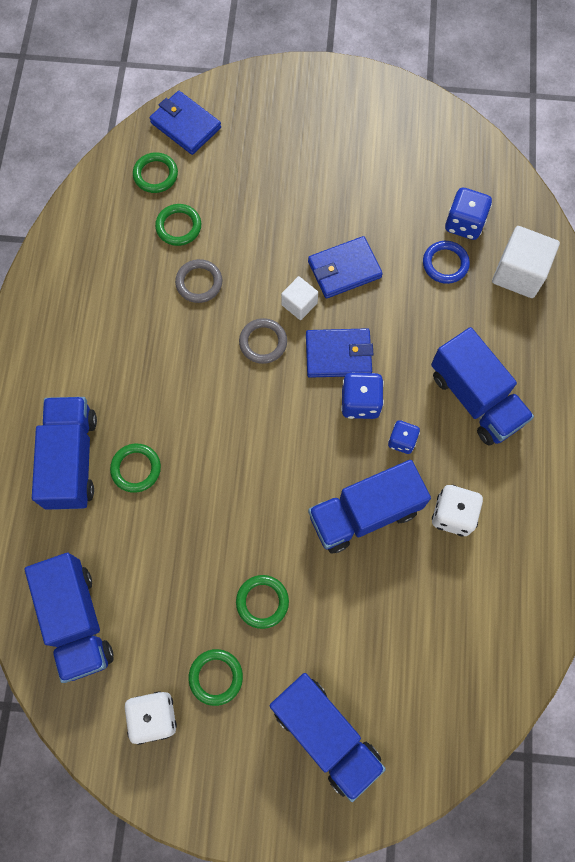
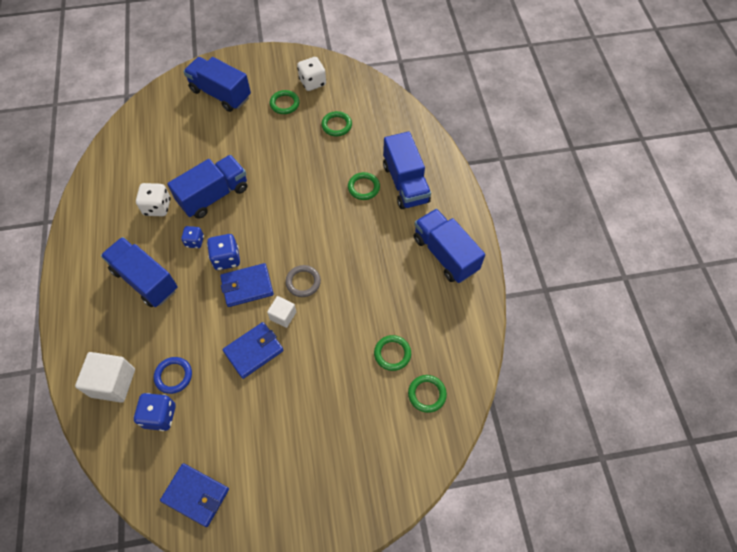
camera: 165 degrees right, 10 degrees down
blue truck [25,553,114,683] -> blue truck moved to [414,209,485,283]
blue wallet [149,91,221,155] -> blue wallet moved to [160,463,229,527]
grey ring [175,259,223,303] -> none
green ring [236,575,289,629] -> green ring moved to [321,111,352,136]

